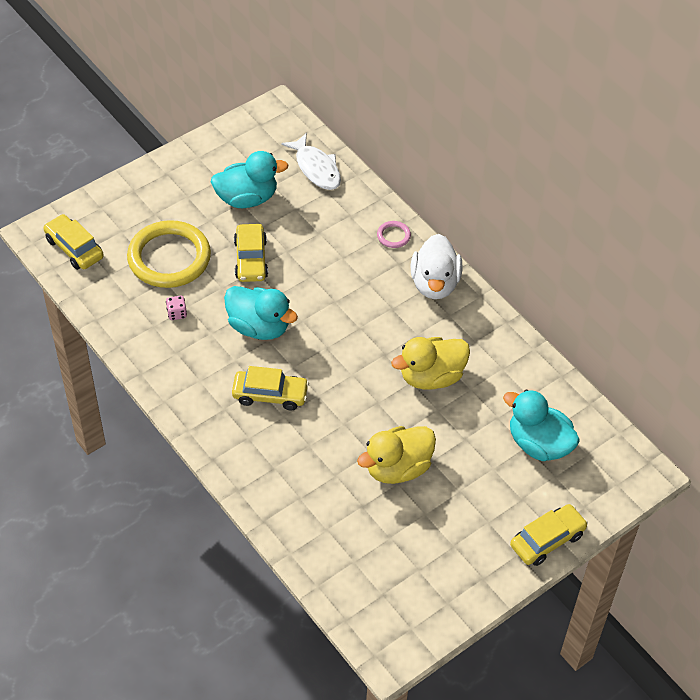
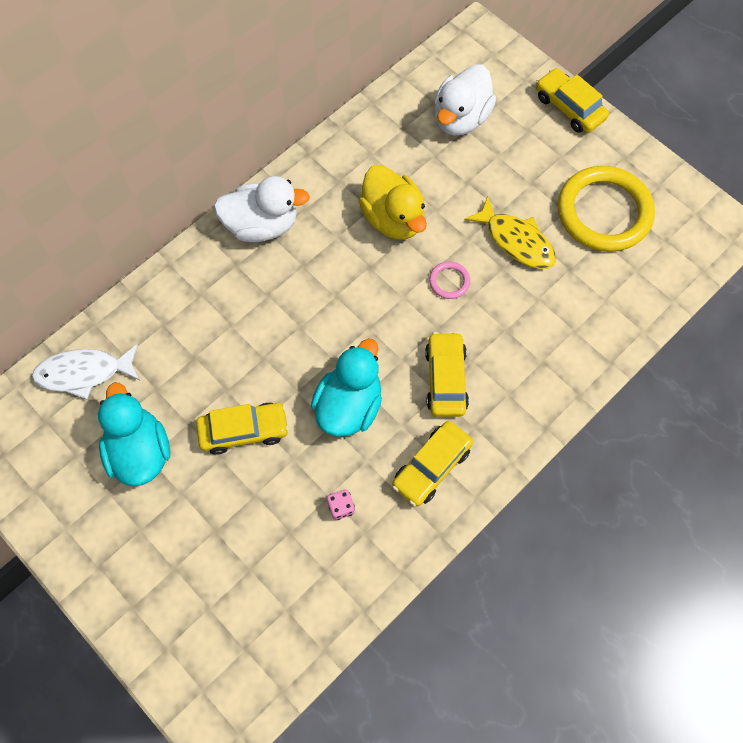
camera: 95 degrees left, 15 degrees up
yellow car [43,214,104,270] -> yellow car moved to [392,421,473,506]
yellow ring [127,220,211,288] -> yellow ring moved to [558,166,655,252]
white fish [281,133,341,190] -> white fish turned 150 degrees counterclockwise [32,344,140,399]
yellow duck [357,426,436,484] -> yellow fish [464,196,556,269]
pink ring [377,221,411,248] -> pink ring moved to [429,261,470,299]
turquoise duck [503,390,580,461] -> white duck [434,64,496,136]

